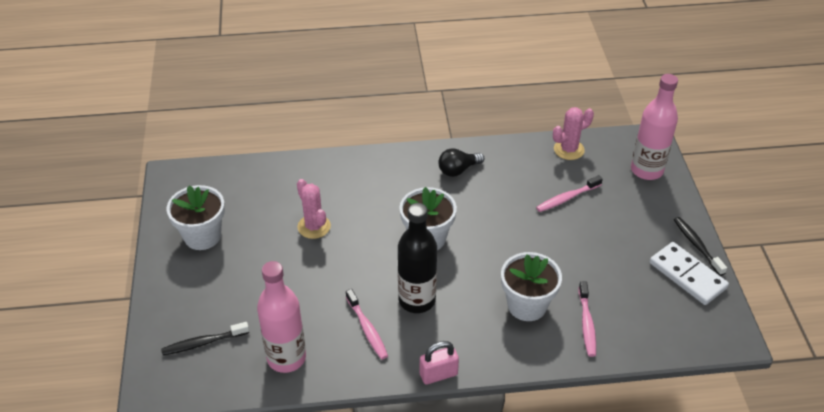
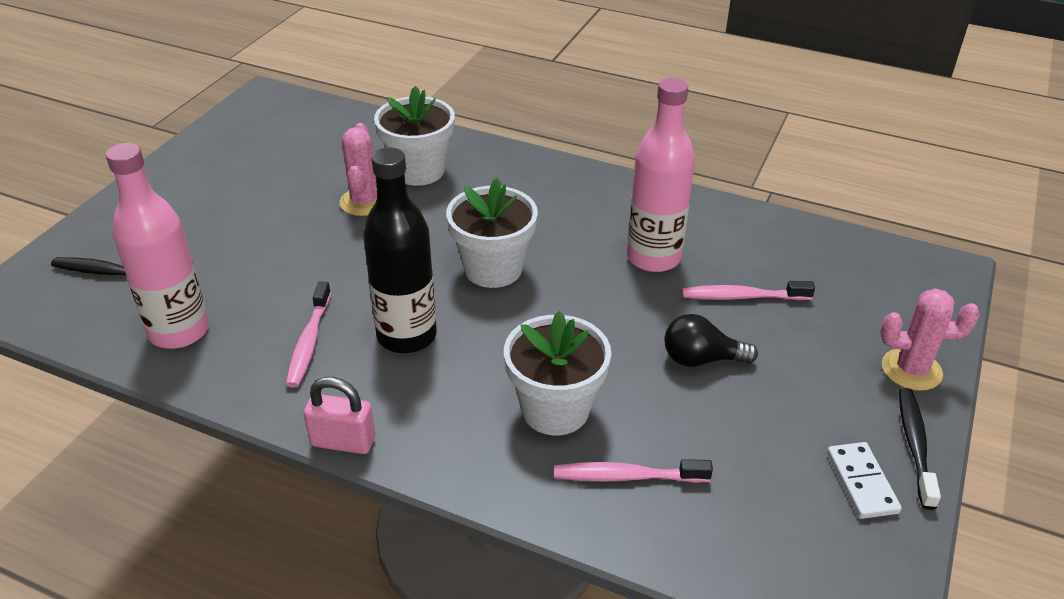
camera: 30 degrees right, 5 degrees down
white flower pot [166,185,225,250] -> white flower pot moved to [374,86,455,186]
black light bulb [438,148,484,177] -> black light bulb moved to [664,314,758,367]
pink cactus [553,107,594,160] -> pink cactus moved to [880,288,980,391]
pink toothbrush [579,281,596,357] -> pink toothbrush turned 60 degrees clockwise [554,459,713,483]
pink bottle [631,74,678,180] -> pink bottle moved to [627,78,695,272]
white domino [650,242,729,305] -> white domino [827,442,902,519], size x0.62

